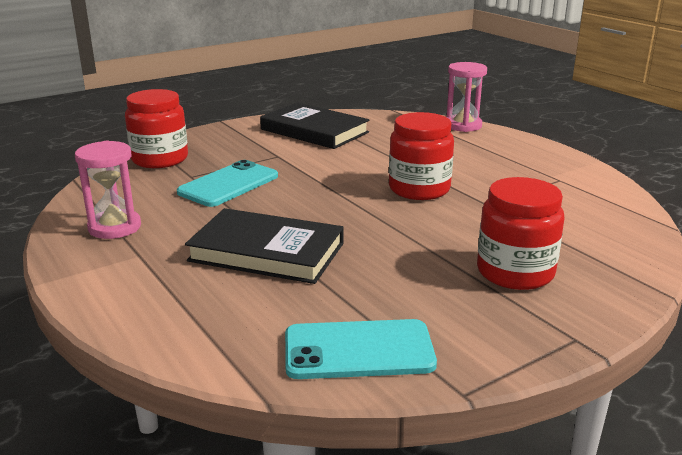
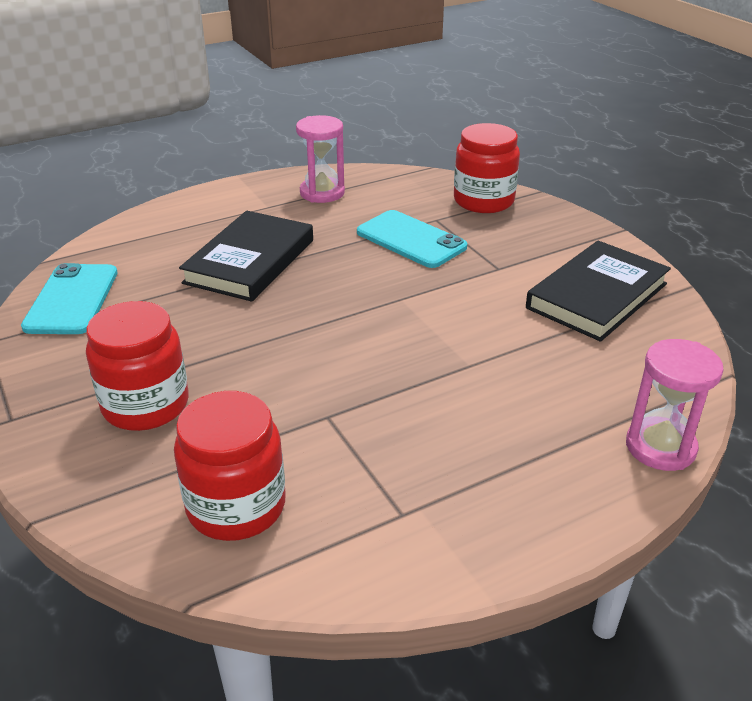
camera: 95 degrees right, 10 degrees up
red jar [389,112,454,200] -> red jar moved to [174,391,286,541]

